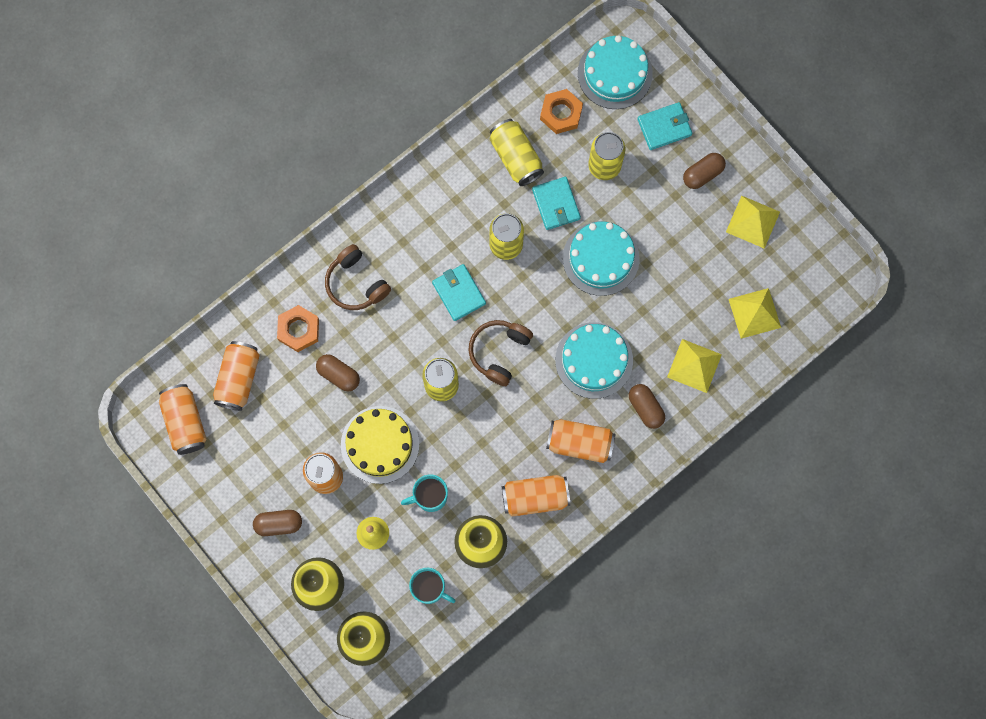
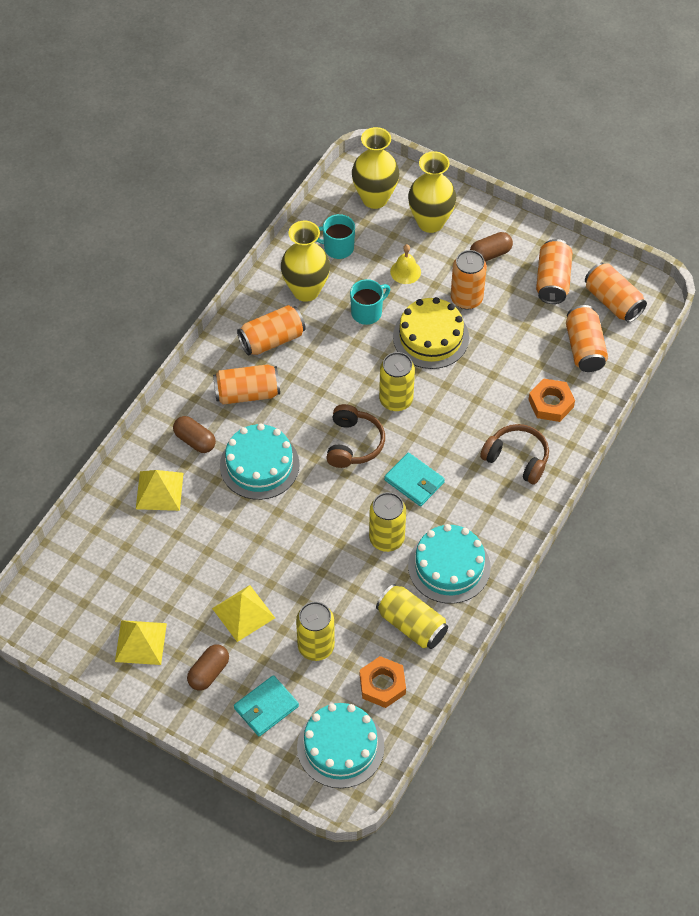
camera: 160 degrees right, 20 degrees down
brown capsule [316,354,360,391] -> none
turquoise wallet [532,177,581,230] -> none
turquoise cake [563,221,640,296] -> turquoise cake moved to [408,524,491,604]
yellow pyramid [729,288,781,339] -> yellow pyramid moved to [212,585,275,642]
none -> orange can [536,239,573,304]

